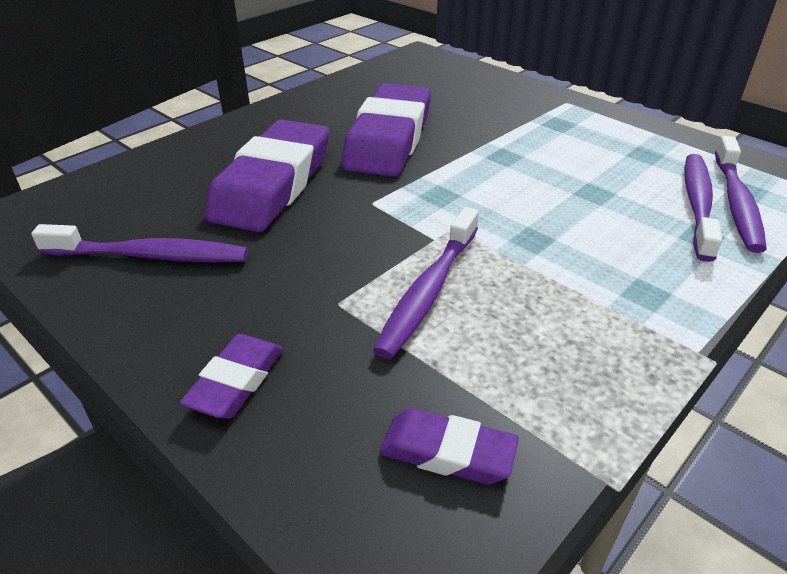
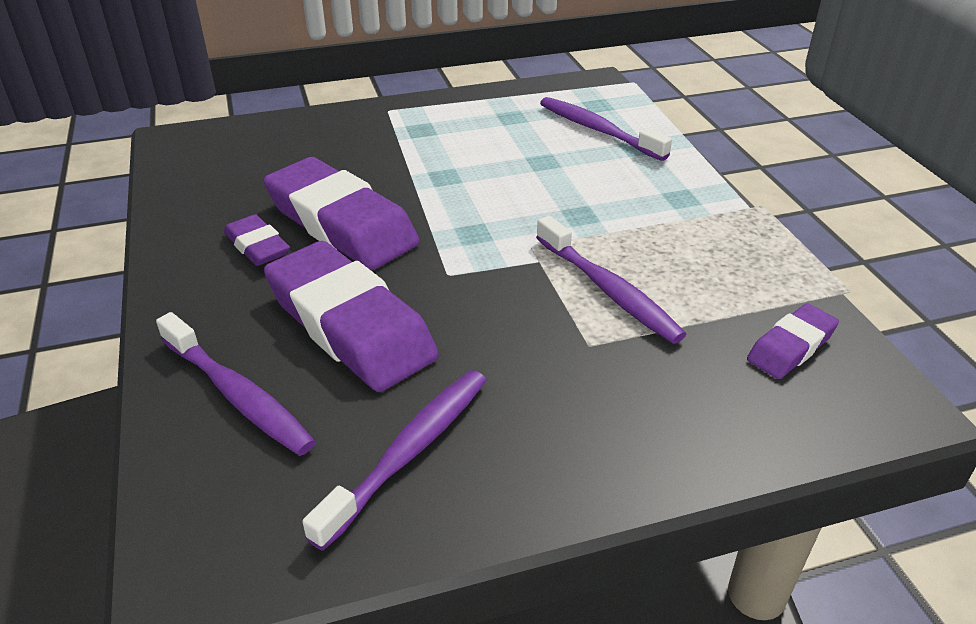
camera: 60 degrees left, 0 degrees up
purple eraser [180,334,283,419] -> purple eraser moved to [224,214,290,266]
purple toothbrush [715,136,767,253] -> purple toothbrush moved to [156,312,316,456]

